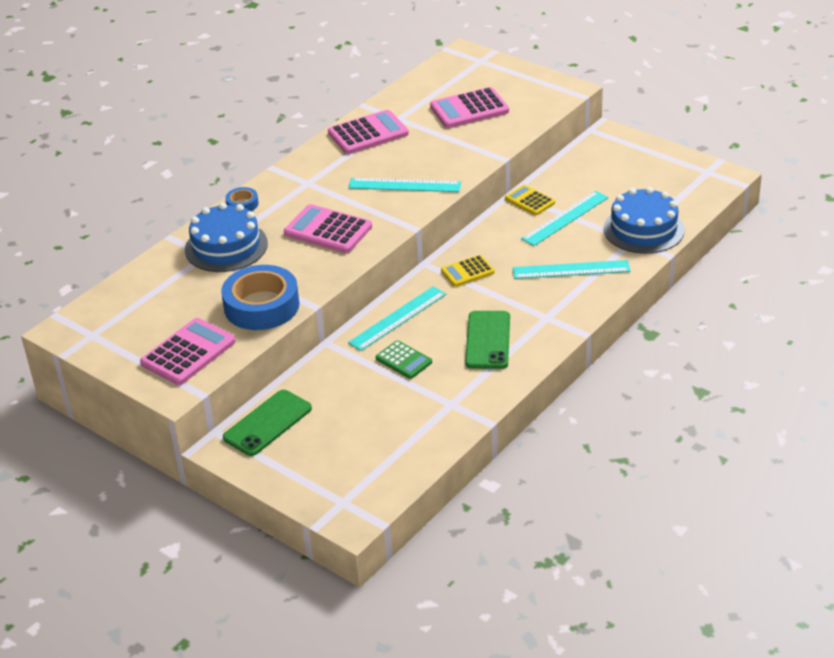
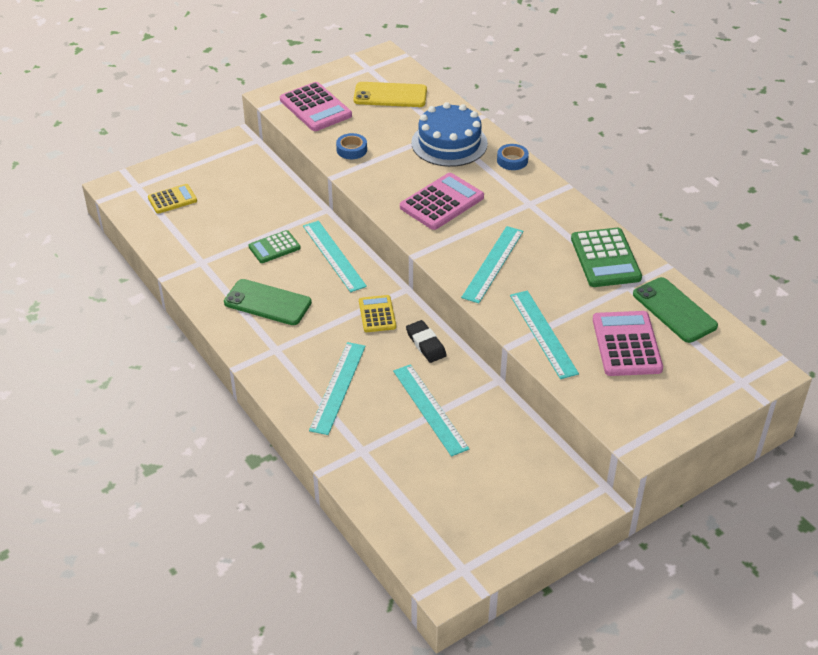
camera: 105 degrees right, 5 degrees up
blue tape [221,265,300,330] -> blue tape [336,133,367,159], size x0.46
green phone [223,390,312,456] -> green phone moved to [633,277,718,343]
pink calculator [328,110,409,154] -> green calculator [571,228,642,287]
yellow calculator [505,185,555,215] -> yellow calculator moved to [148,184,197,214]
blue cake [604,187,685,254] -> none
none -> yellow phone [353,82,427,107]
none -> black eraser [406,320,447,363]
none -> turquoise ruler [510,290,579,379]

